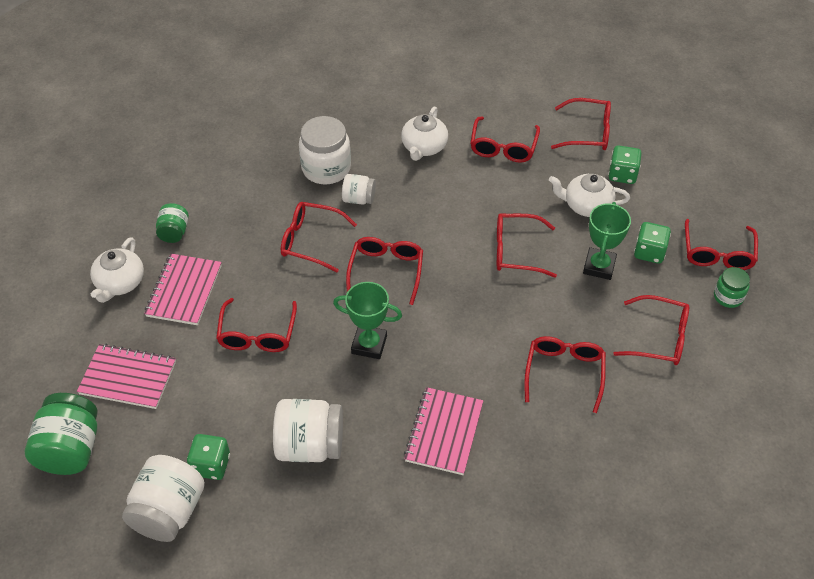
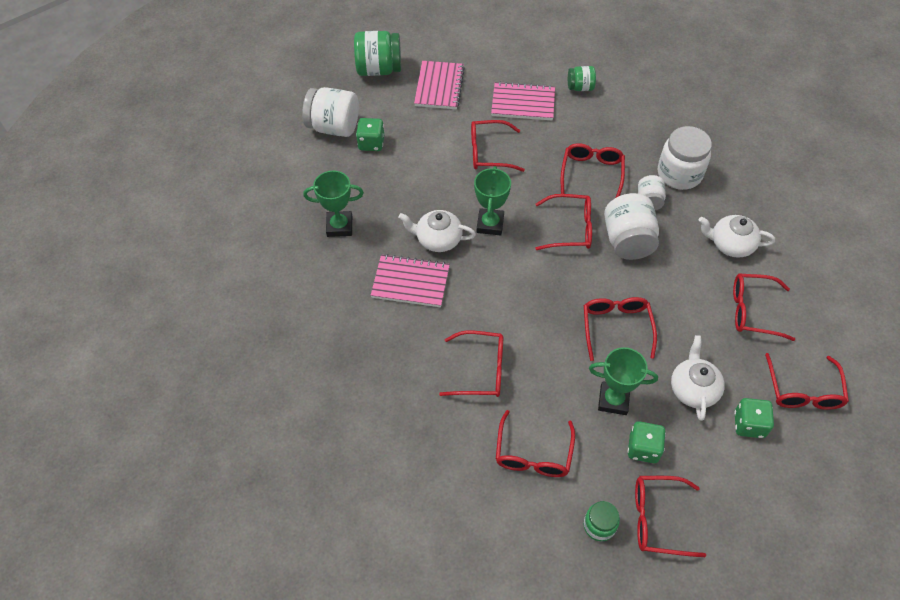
camera: 85 degrees right, 5 degrees up
white teapot [90,237,144,303] -> white teapot moved to [398,210,476,252]
white jar [273,399,343,462] -> white jar moved to [604,193,659,260]
none -> green trophy [303,171,364,237]

